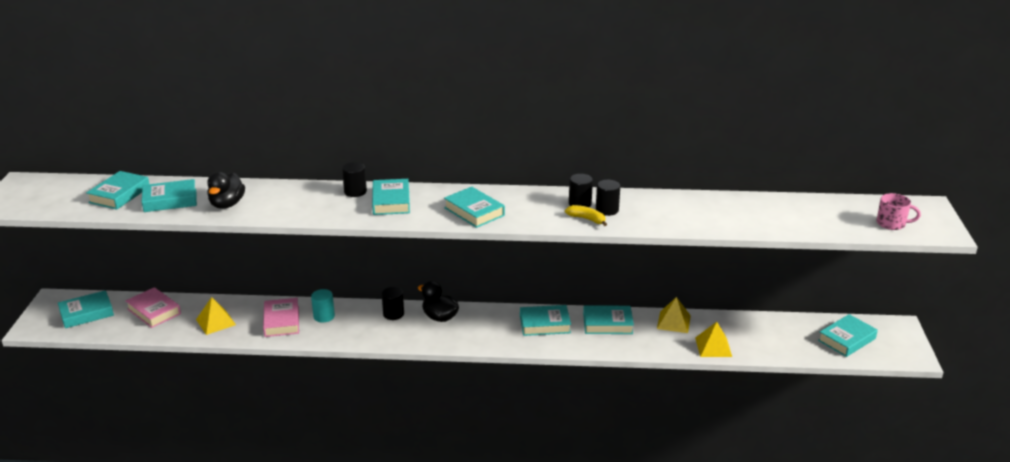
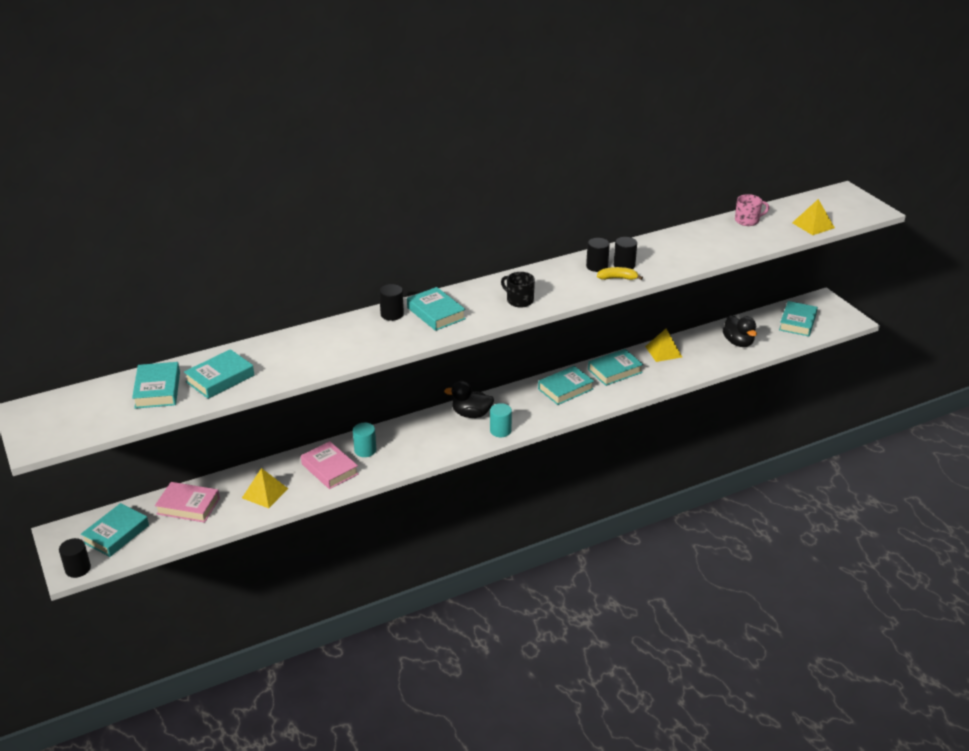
camera: 30 degrees left, 5 degrees up
black duck [207,172,245,209] -> black duck moved to [722,315,757,347]
black cylinder [382,287,404,320] -> black cylinder moved to [59,538,91,578]
turquoise book [444,187,505,228] -> black mug [501,272,535,307]
yellow pyramid [695,322,732,357] -> yellow pyramid moved to [792,199,835,235]
pink mug [877,193,921,230] -> pink mug moved to [735,194,769,226]
none -> turquoise cylinder [490,403,512,437]

